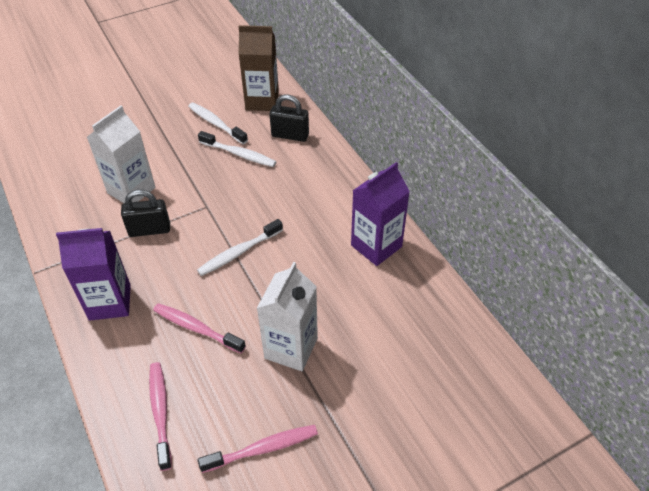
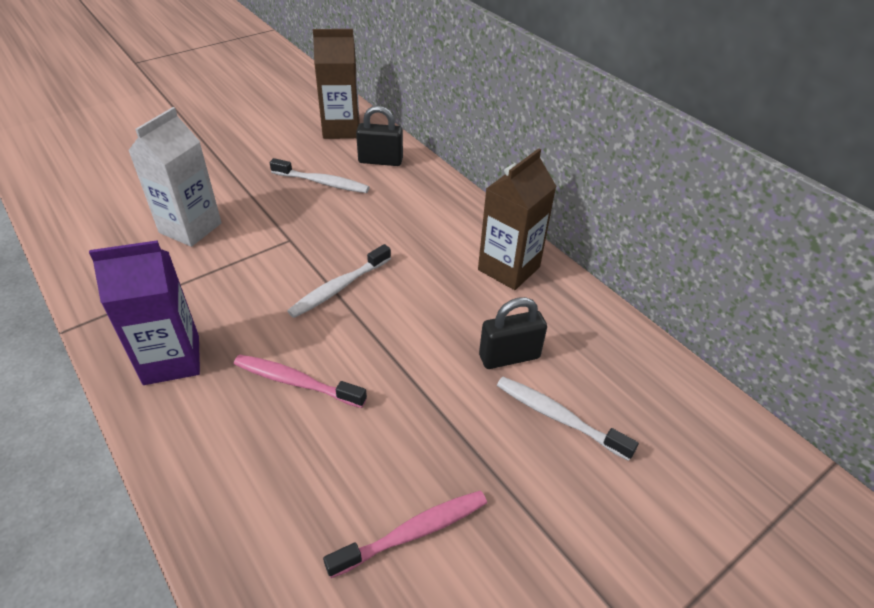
camera: 10 degrees left, 5 degrees down
black padlock [121,189,170,237] -> black padlock moved to [479,297,547,369]
pink toothbrush [149,362,172,471] -> none
white toothbrush [188,103,248,144] -> white toothbrush moved to [497,377,639,461]
white carton [257,262,318,371] -> none
purple carton [351,162,410,266] -> brown carton [478,148,557,290]

